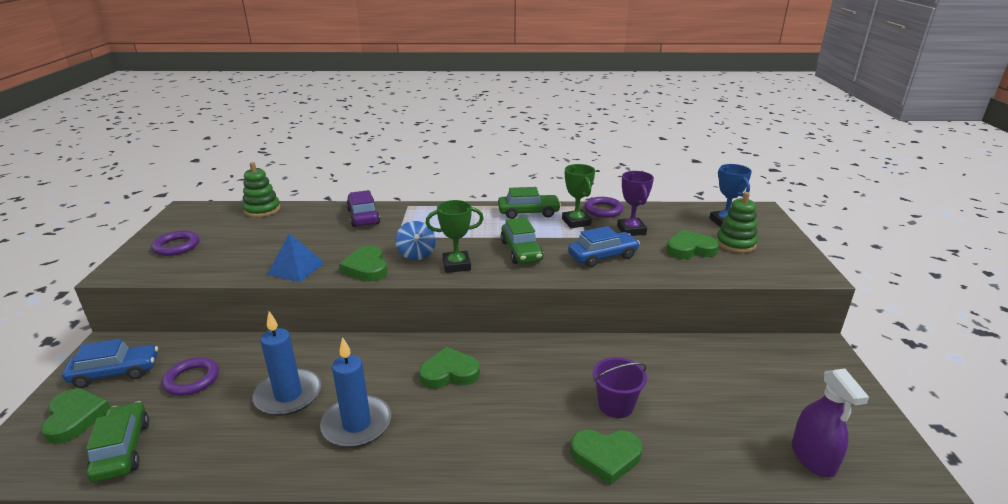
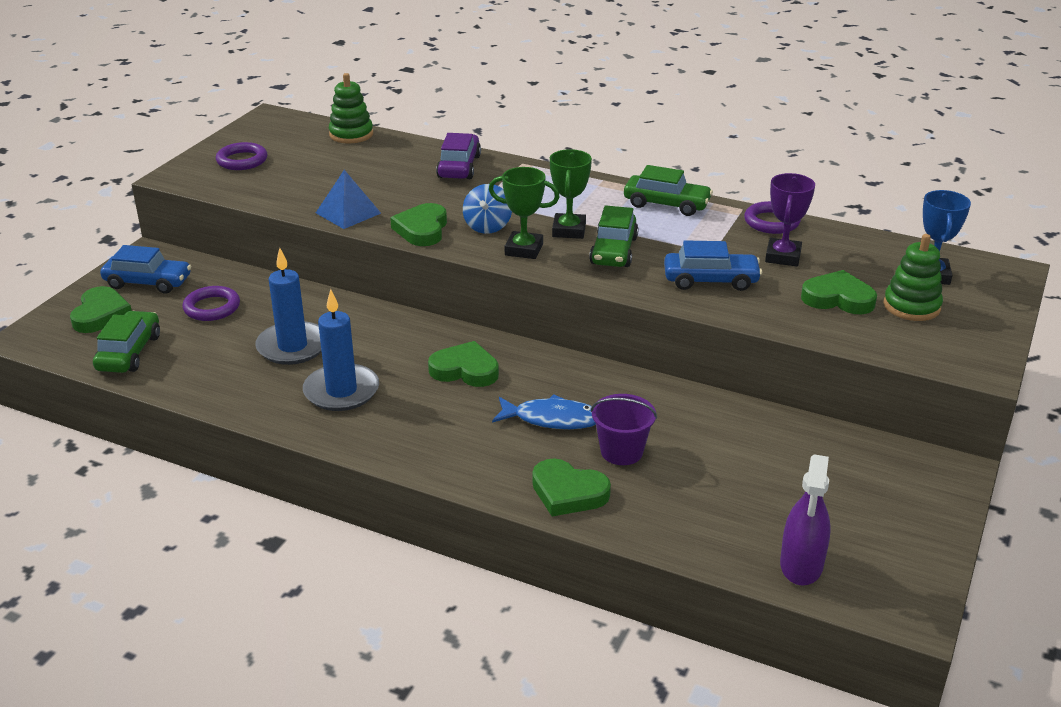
camera: 25 degrees right, 5 degrees up
green trophy [562,164,595,229] -> green trophy moved to [550,149,592,239]
none -> blue fish [492,394,596,429]

